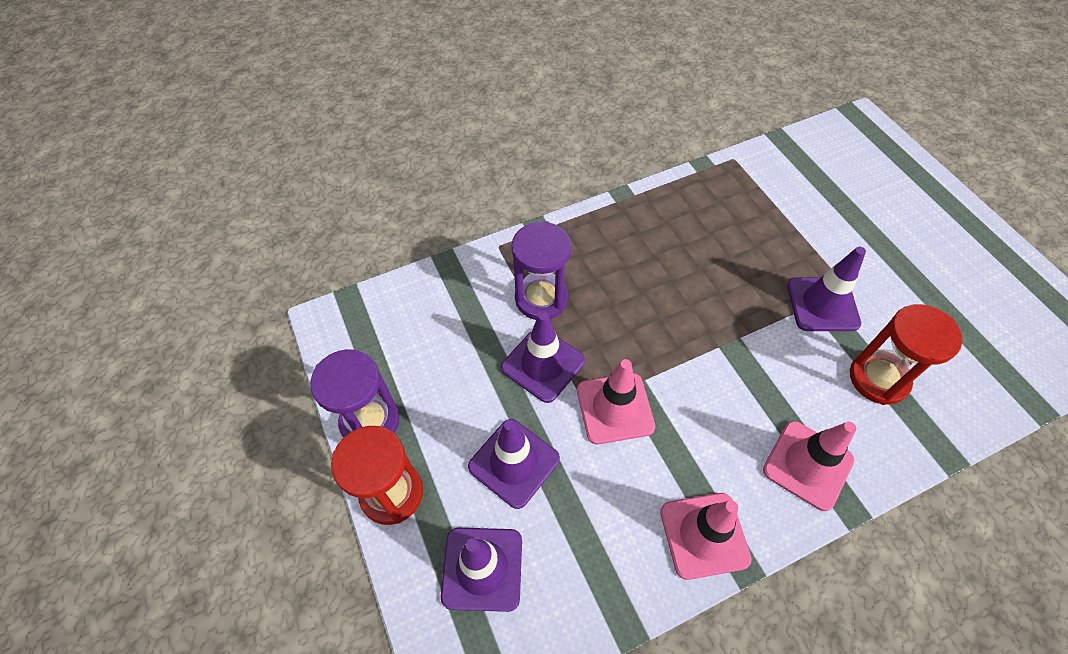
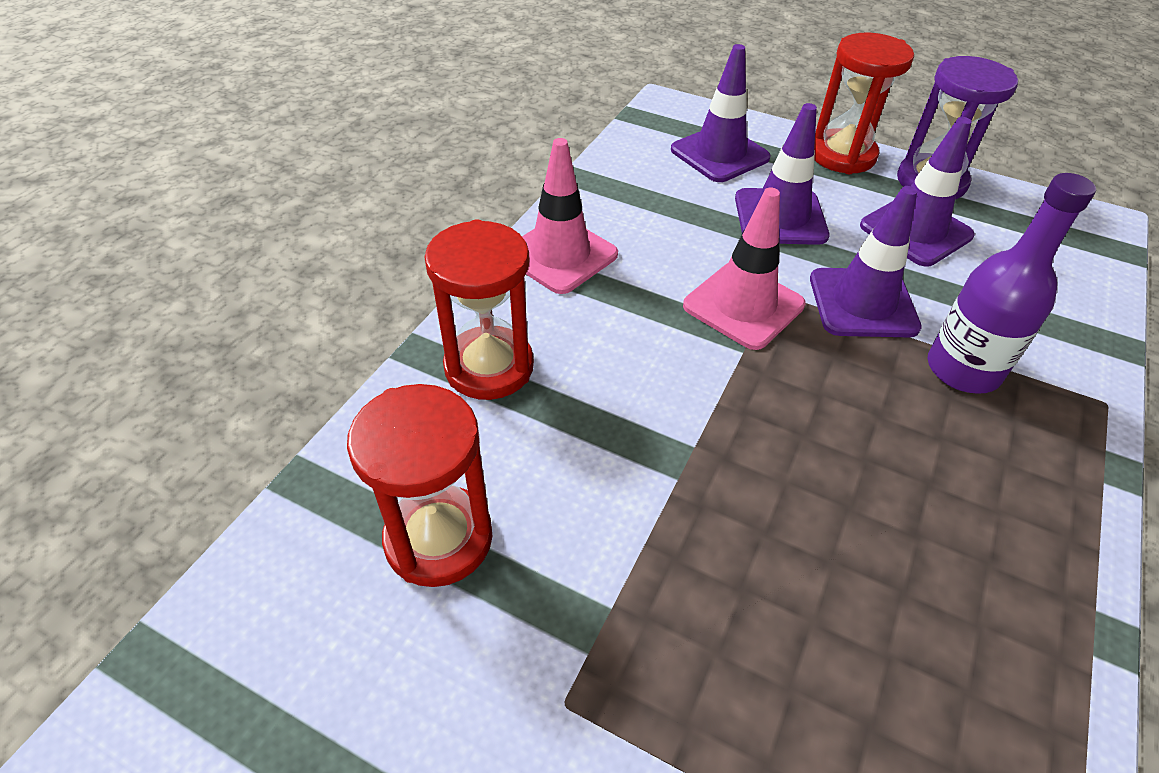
camera: 140 degrees right, 10 degrees down
purple hourglass [511,221,571,320] -> purple bottle [928,173,1096,394]
pink traffic cone [763,421,856,511] -> red hourglass [425,219,534,400]
purple traffic cone [787,247,866,331] -> purple traffic cone moved to [860,117,974,267]

